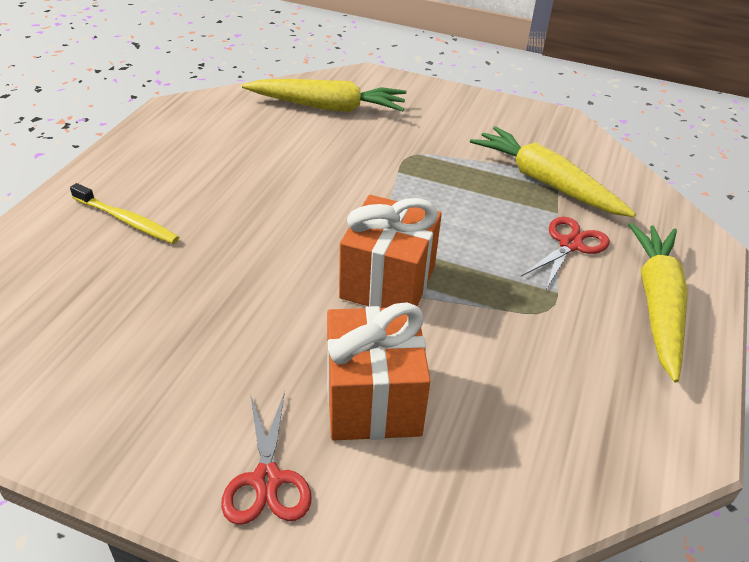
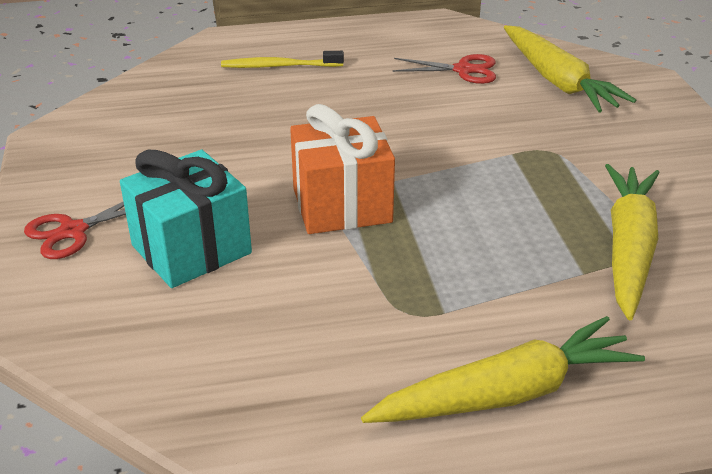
camera: 60 degrees right, 5 degrees down
yellow toothbrush [70,183,179,244] -> yellow toothbrush turned 90 degrees clockwise [221,51,344,68]
orange gift [327,302,431,440] -> turquoise gift [120,150,252,288]
red scissors [521,217,610,289] -> red scissors moved to [392,54,496,84]

